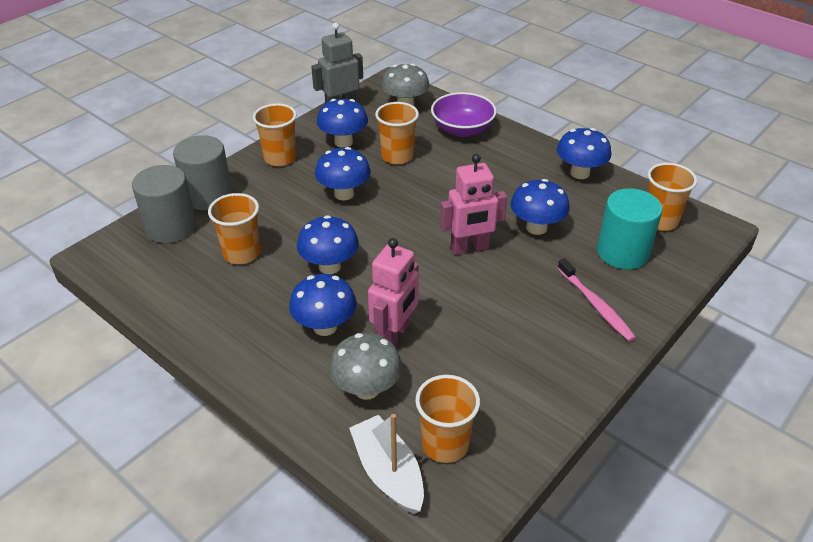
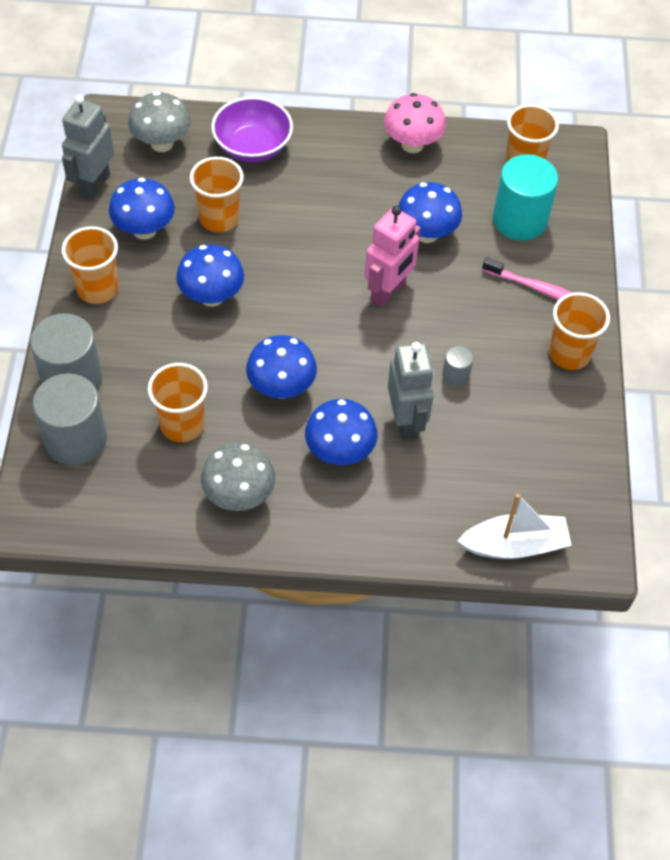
camera: 40 degrees left, 15 degrees up
grey mushroom [330,333,402,400] -> grey mushroom moved to [201,442,275,511]
white boat [349,414,424,514] -> white boat turned 150 degrees clockwise [458,494,572,559]
pink robot [368,238,419,346] -> grey robot [388,342,434,441]
orange cup [415,375,480,463] -> orange cup moved to [549,292,610,370]
blue mushroom [557,128,611,179] -> pink mushroom [384,93,446,153]
none -> grey cylinder [442,346,473,387]

